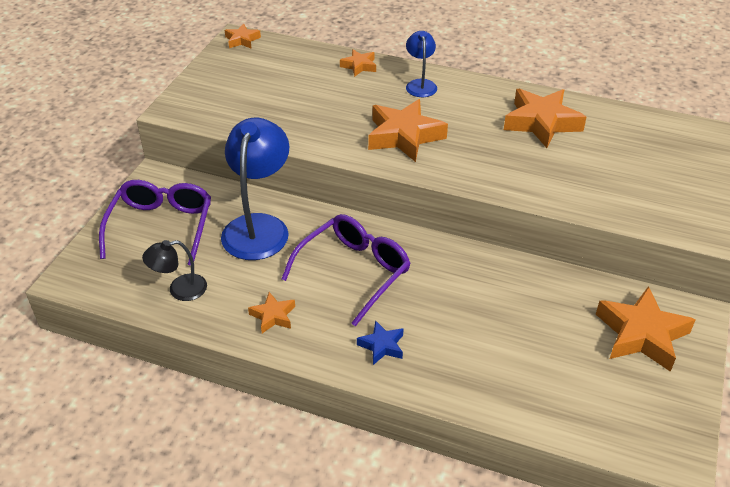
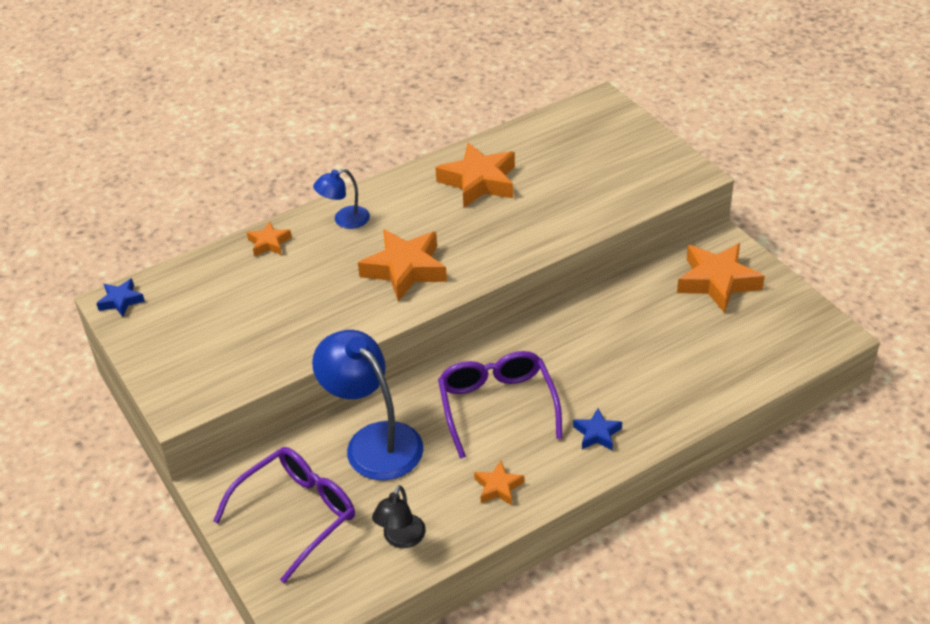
camera: 50 degrees left, 0 degrees up
purple glasses [99,180,211,266] -> purple glasses turned 90 degrees clockwise [213,447,355,583]
orange star [225,24,261,49] -> blue star [96,278,145,317]
blue lamp [406,31,437,97] -> blue lamp turned 60 degrees counterclockwise [313,169,370,229]

